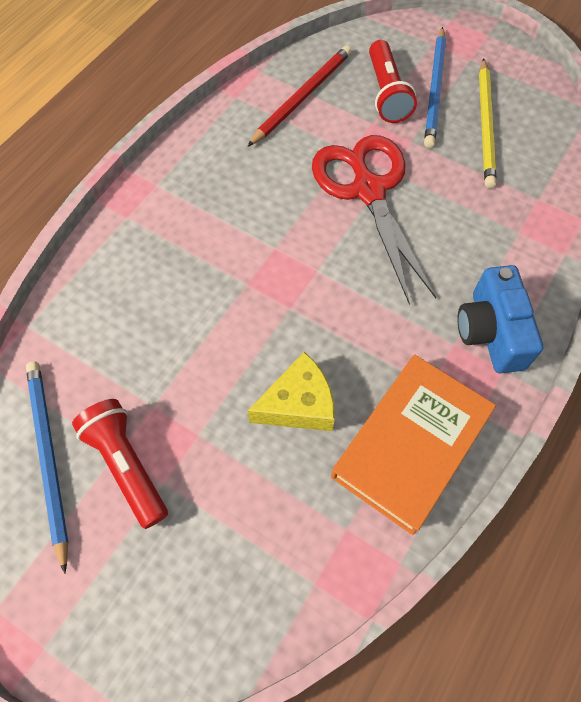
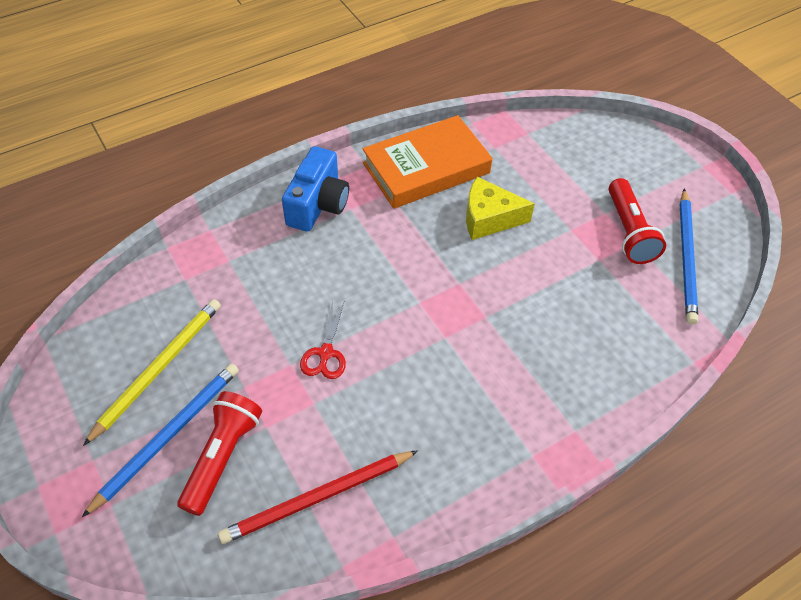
camera: 155 degrees left, 10 degrees down
red scissors [312,135,437,305] -> red scissors [300,300,346,379], size x0.45

